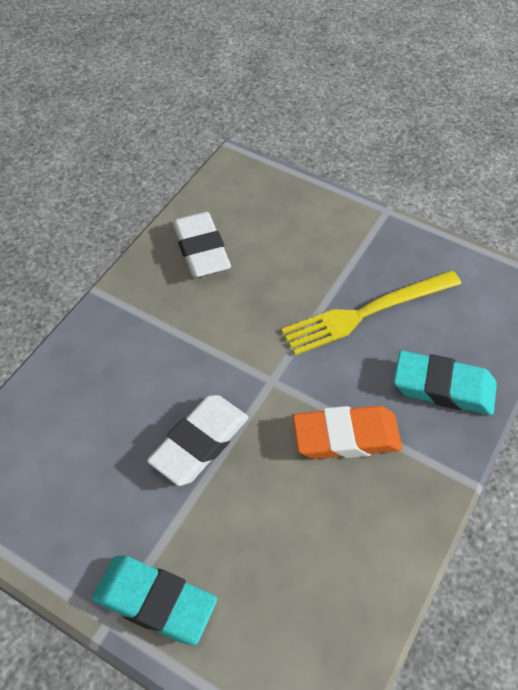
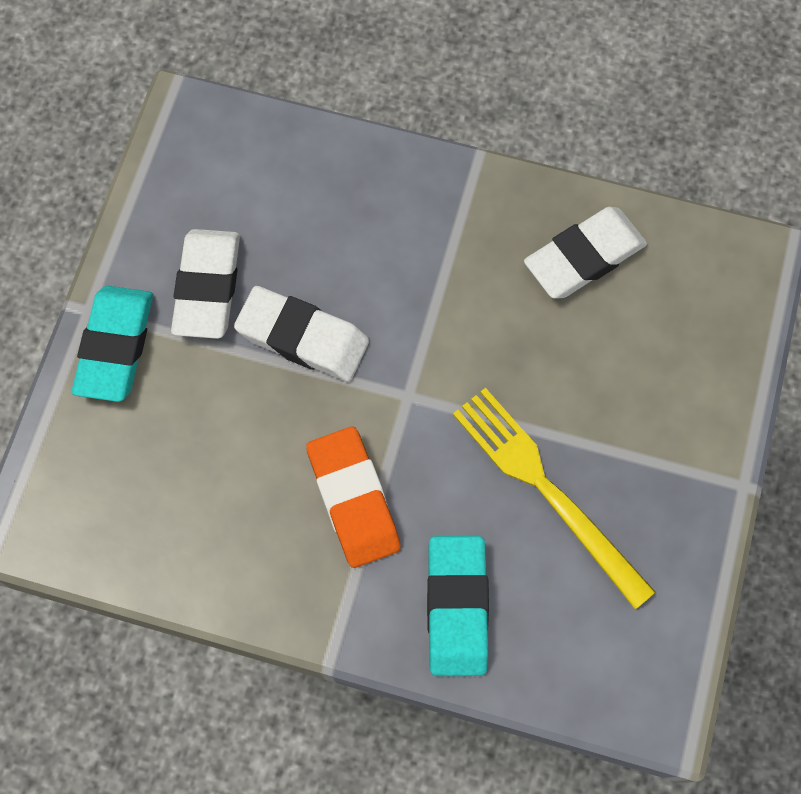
camera: 75 degrees right, 15 degrees up
none -> white eraser [171,229,240,339]

